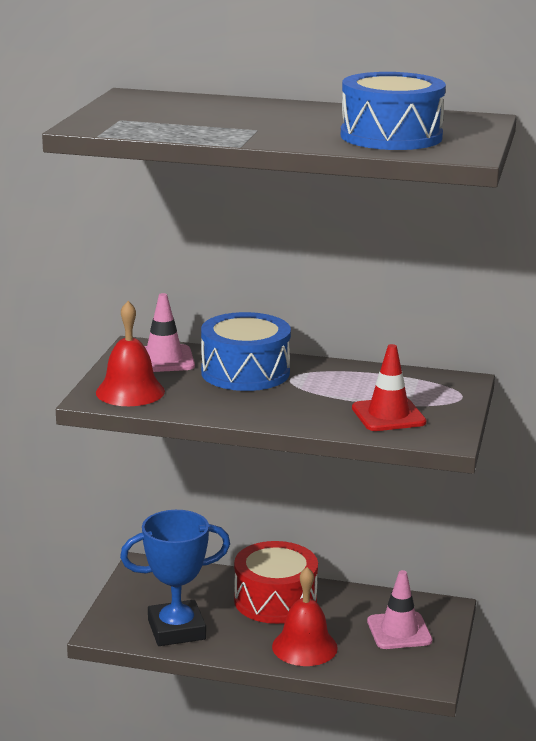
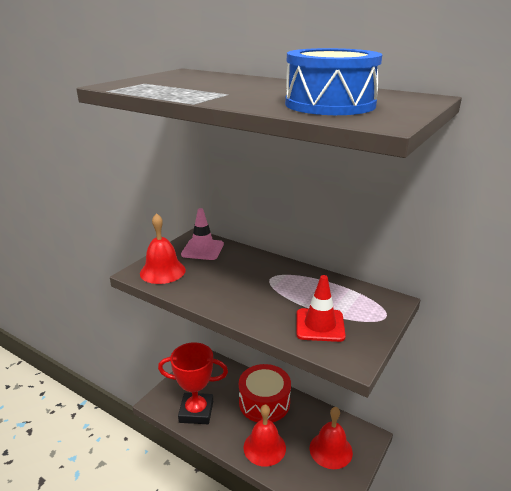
camera: 20 degrees right, 5 degrees up
blue trophy [120,510,230,646] -> red trophy [158,342,228,424]
blue drum [201,312,291,391] -> none
pink traffic cone [367,570,432,649] -> red bell [310,407,353,469]

